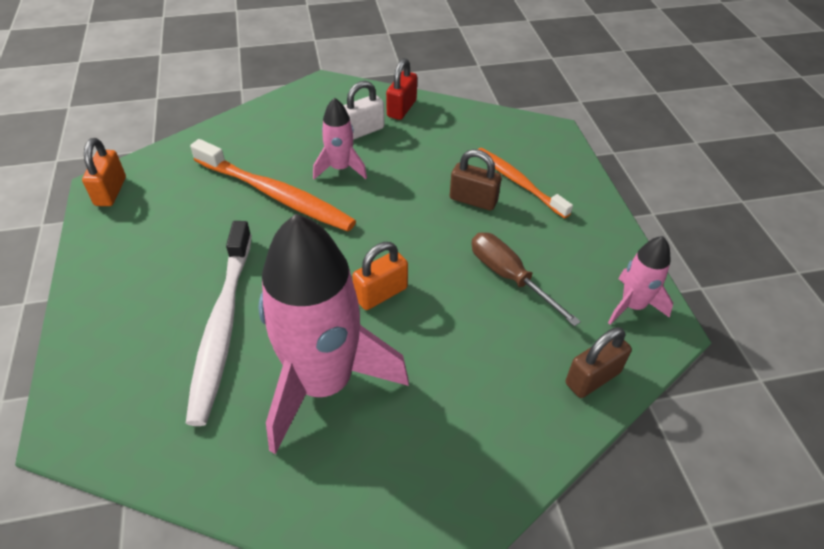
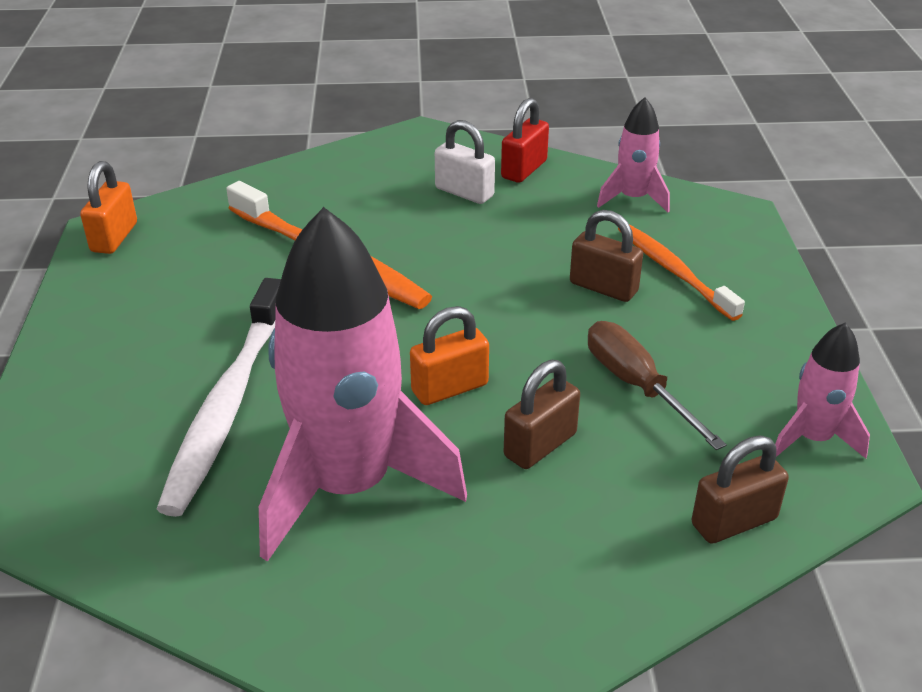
camera: 10 degrees right, 10 degrees down
pink rocket [313,97,367,179] -> pink rocket moved to [597,97,670,212]
white padlock [343,81,384,140] -> white padlock turned 60 degrees clockwise [435,120,495,204]
none -> brown padlock [504,360,580,469]

